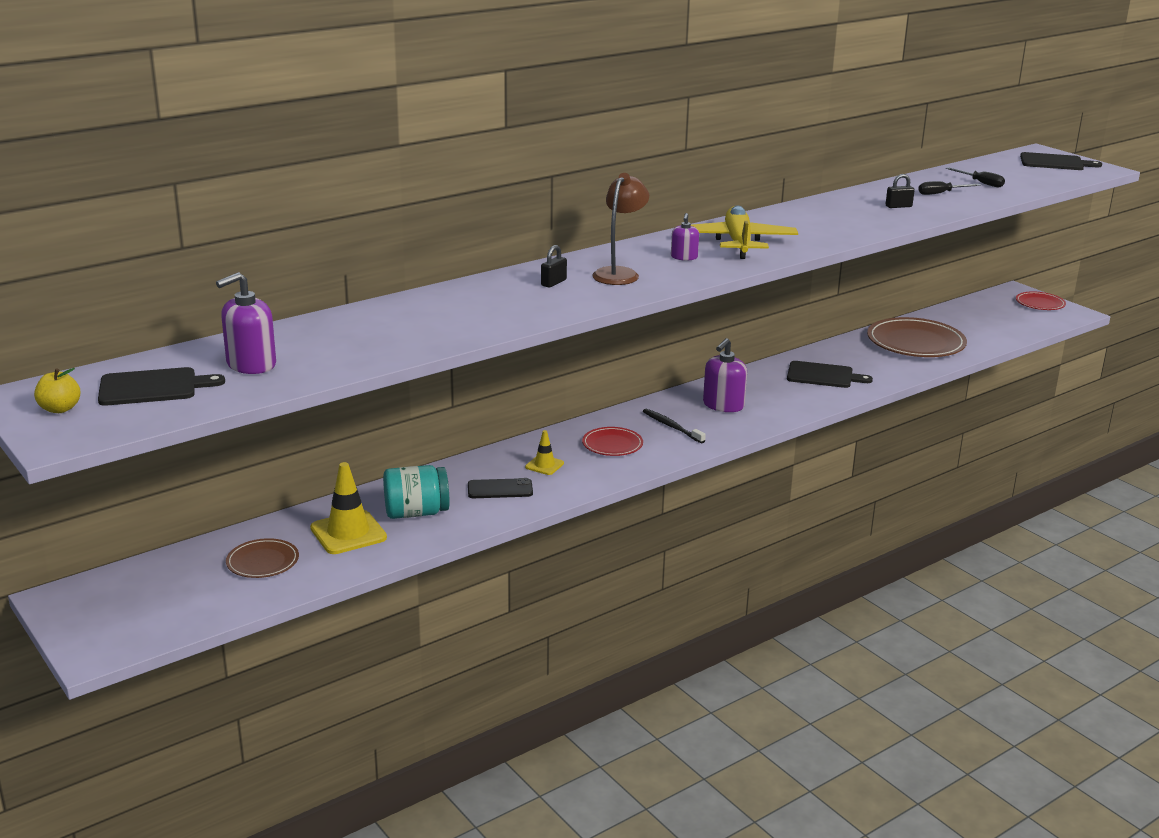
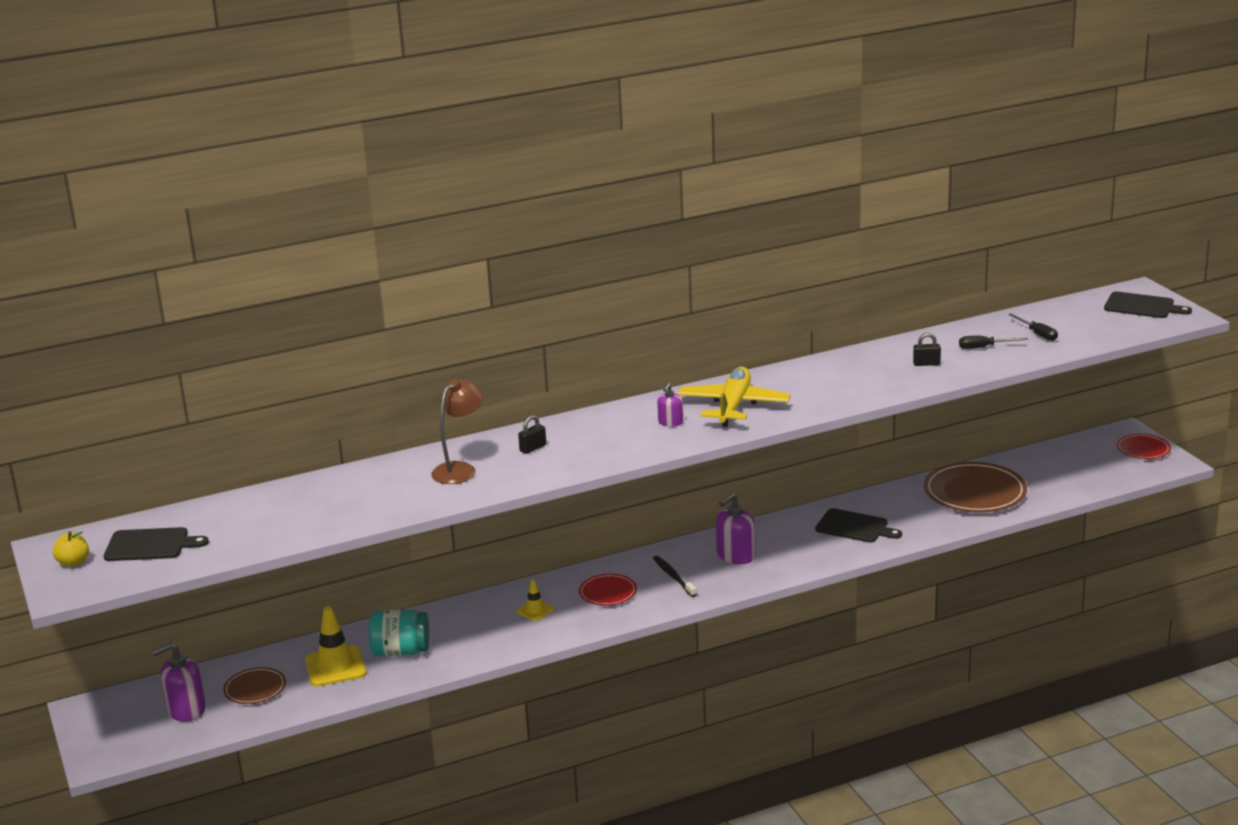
camera: 15 degrees right, 0 degrees up
purple soap dispenser [216,272,276,374] -> purple soap dispenser moved to [152,642,206,722]
black phone [468,478,533,498] -> none
brown lamp [592,173,649,285] -> brown lamp moved to [431,379,483,484]

